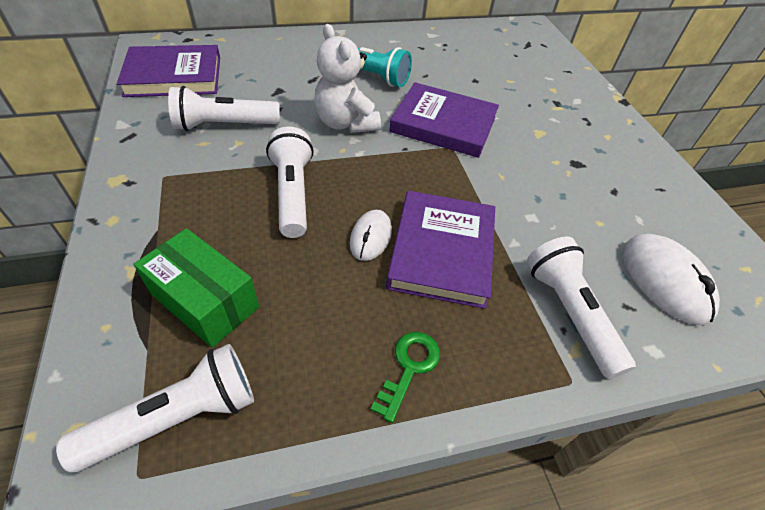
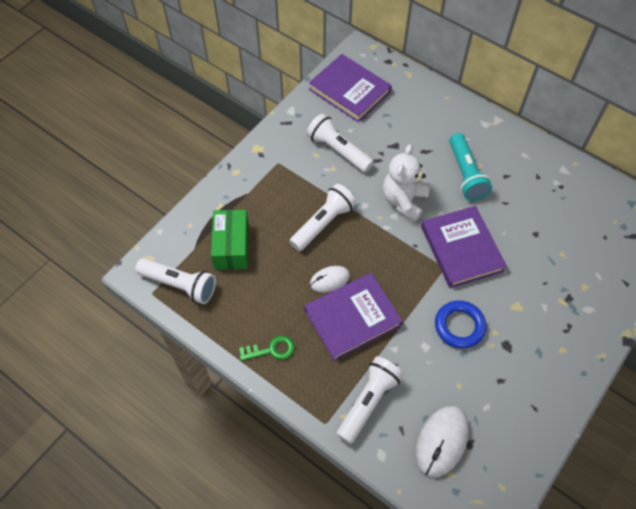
camera: 55 degrees right, 10 degrees up
none -> blue ring [435,300,486,349]

